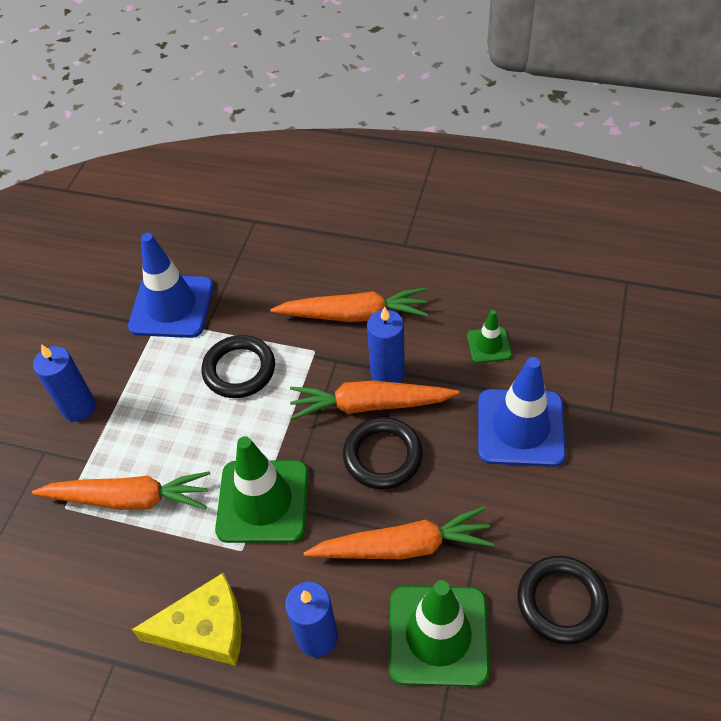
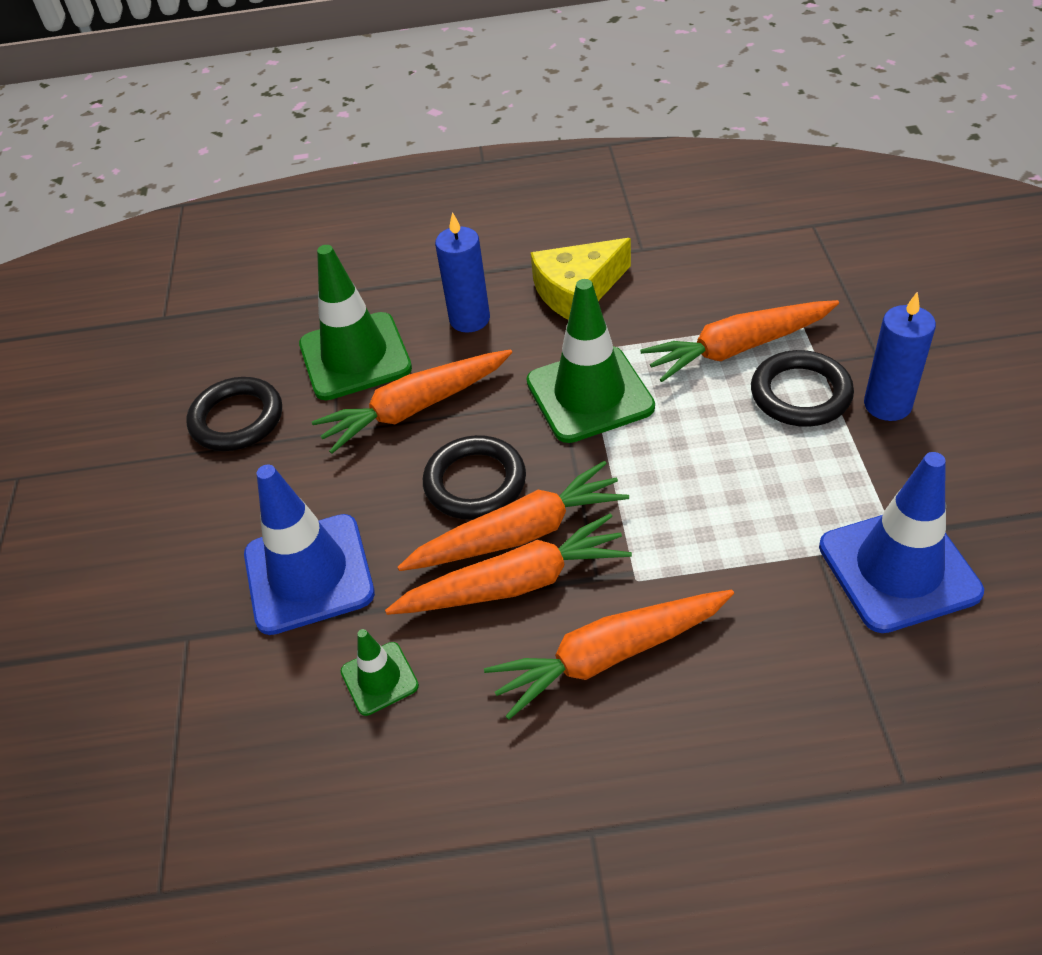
camera: 160 degrees right, 5 degrees down
black ring [202,335,275,398] -> black ring moved to [751,350,854,427]
blue candle [367,306,405,383] -> orange carrot [385,513,632,615]

